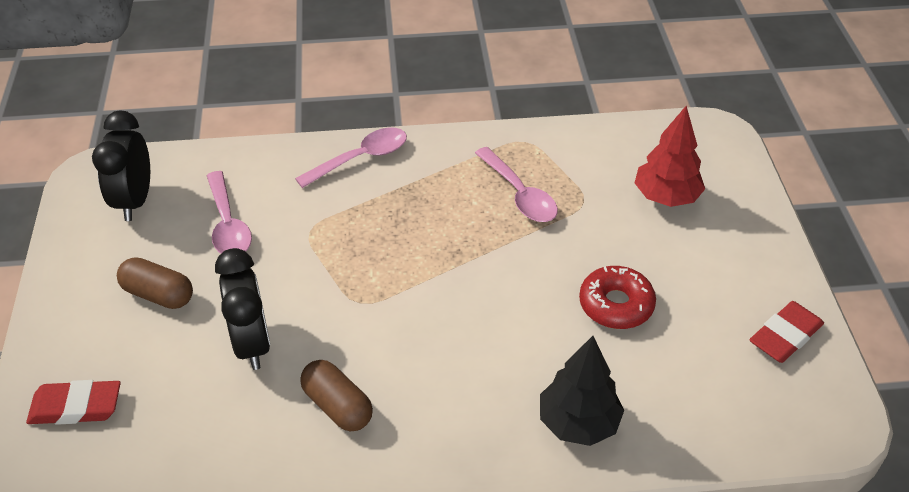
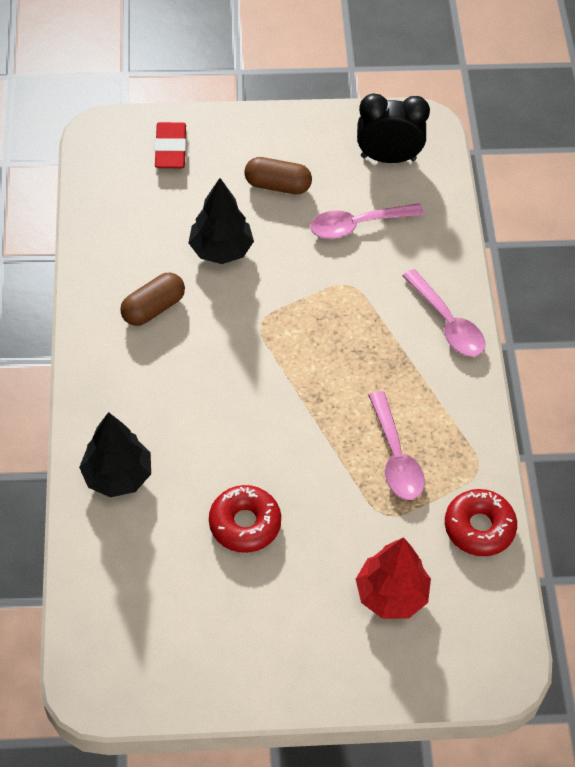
camera: 90 degrees right, 10 degrees up
brown capsule [117,258,193,309] -> brown capsule turned 75 degrees clockwise [244,157,312,194]
black clock [215,248,270,370] -> black tree [188,178,254,264]
pink spoon [475,147,558,222] -> pink spoon turned 75 degrees counterclockwise [368,391,425,500]
red eraser [749,301,824,363] -> none
none -> red donut [445,489,517,556]

